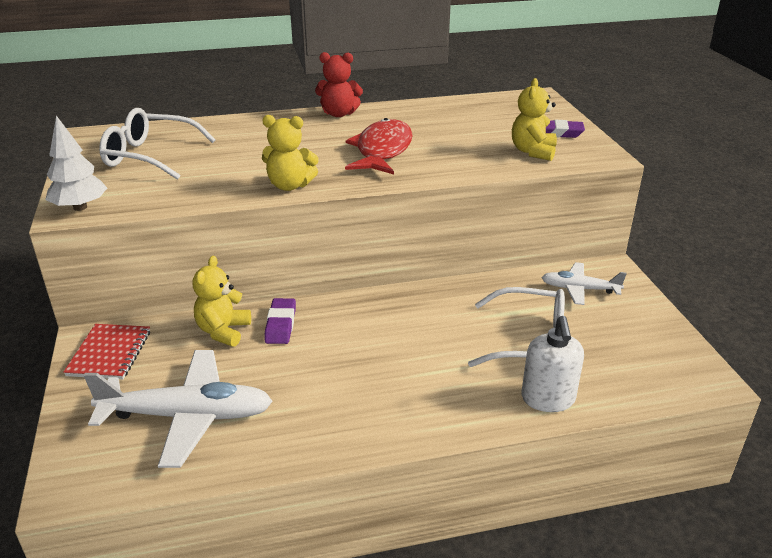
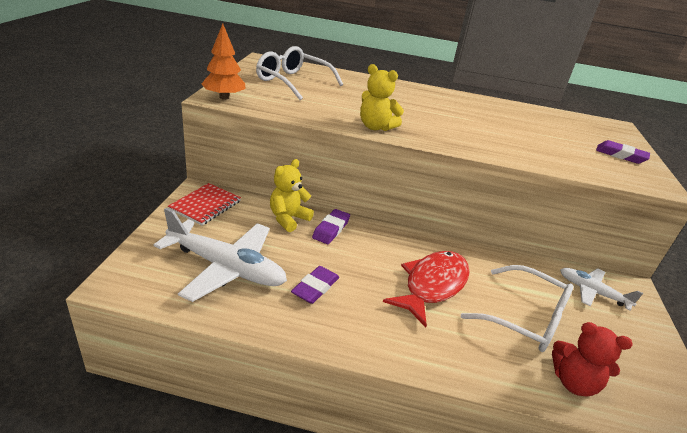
camera: 20 degrees right, 0 degrees up
white tree [45,115,107,211] -> orange tree [202,24,245,100]
red teddy bear [315,52,363,117] -> red teddy bear moved to [552,322,632,397]
red fish [345,118,413,174] -> red fish moved to [383,251,470,328]
yellow teddy bear [512,78,557,161] -> none
white soap dispenser [521,316,584,412] -> none
none -> purple eraser [291,266,339,304]

